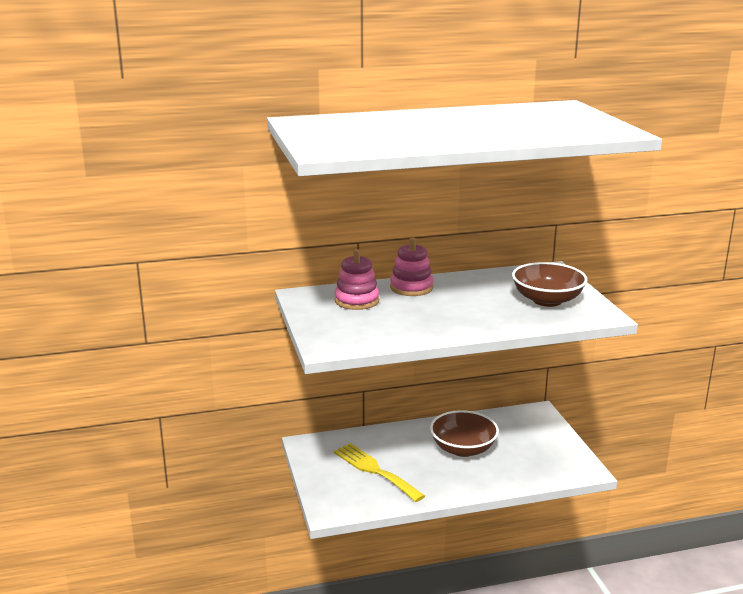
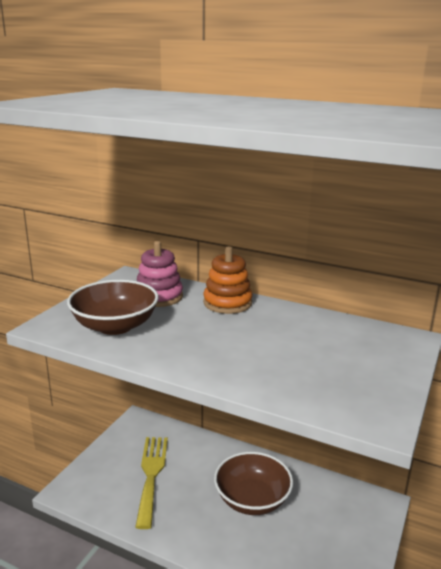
camera: 40 degrees right, 0 degrees up
pink stacking toy [390,238,434,296] -> orange stacking toy [203,246,252,314]
brown bowl [512,262,587,307] -> brown bowl moved to [67,280,159,335]

